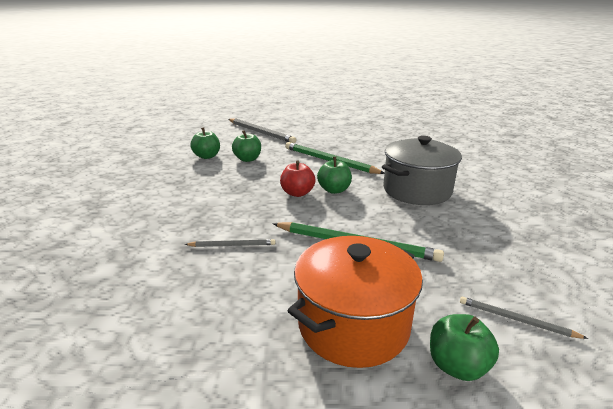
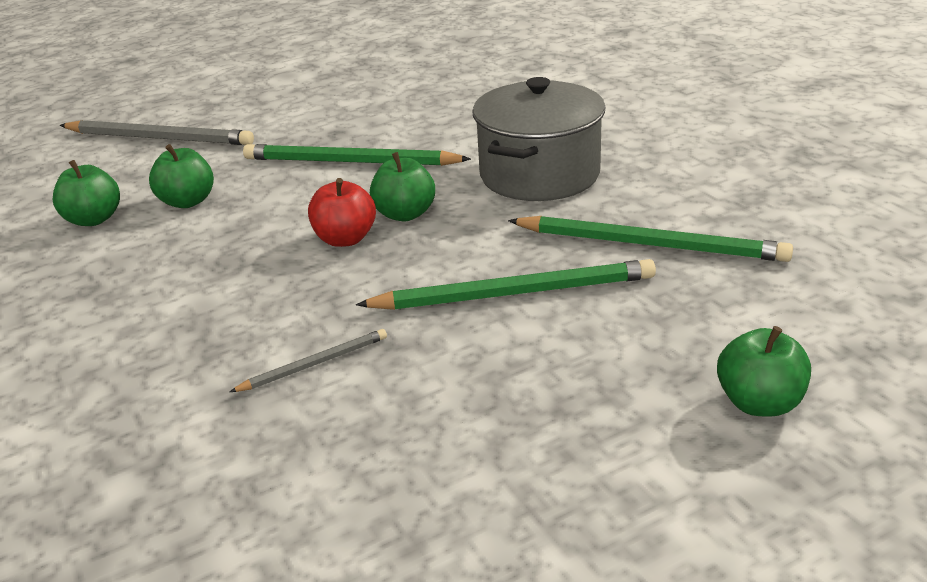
camera: 25 degrees left, 5 degrees up
orange pot [287,236,423,368] -> none
grey pencil [460,297,588,339] -> none
none -> green pencil [508,216,793,262]

